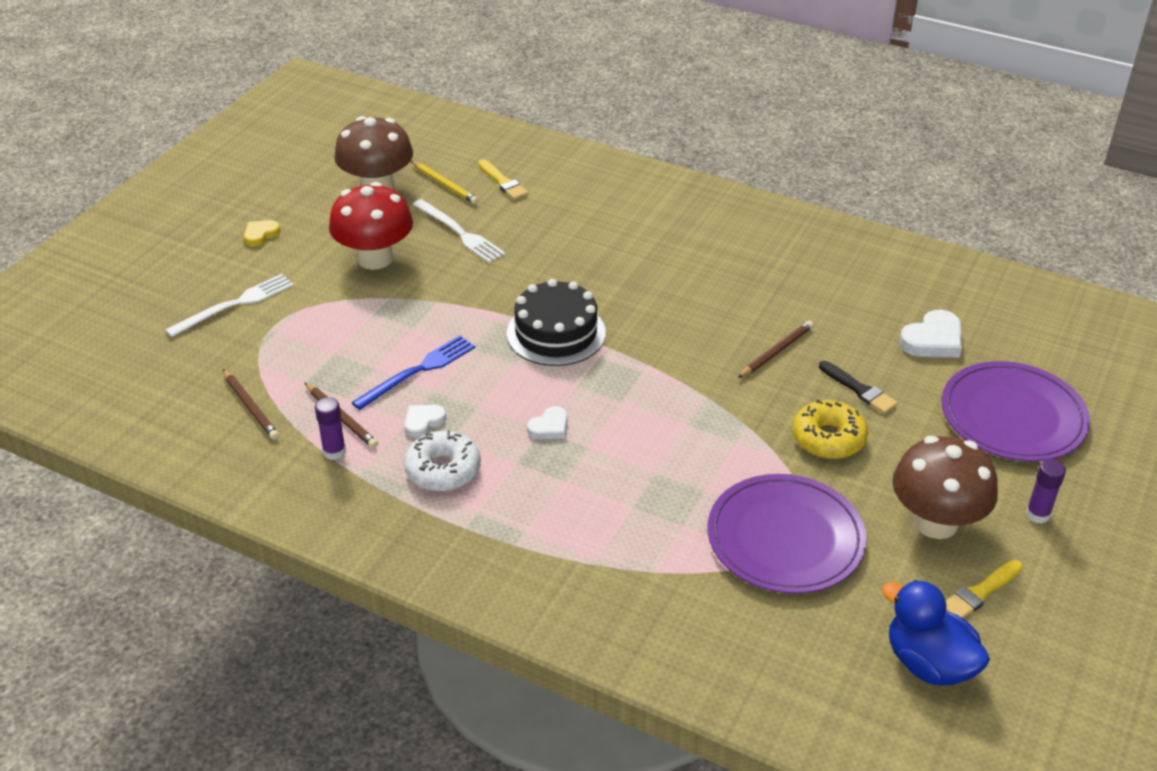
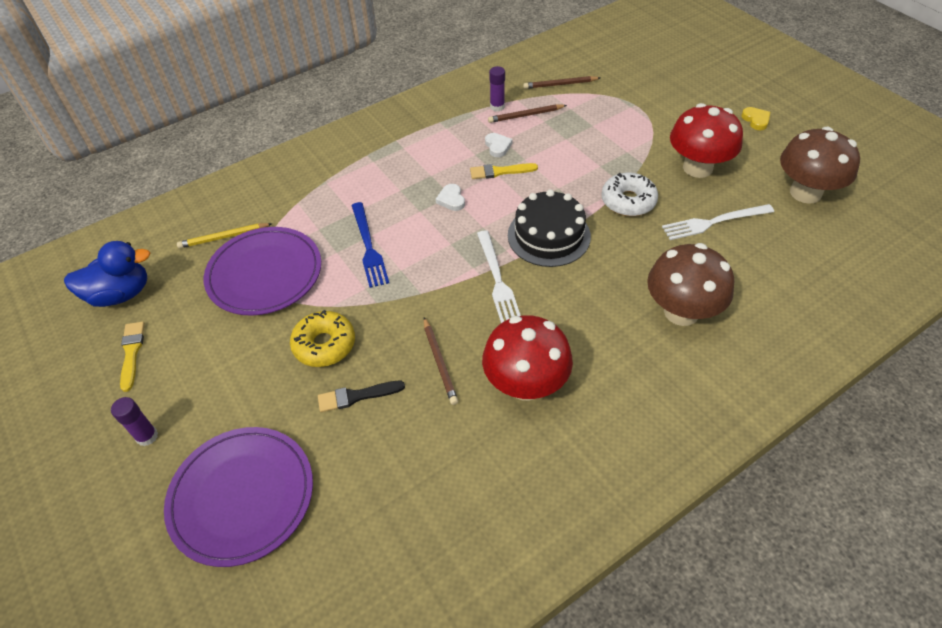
camera: 120 degrees right, 10 degrees up
white fork [165,274,294,337] -> white fork moved to [477,231,521,323]
blue fork [352,335,475,410] -> blue fork moved to [352,202,389,288]
white donut [404,430,481,492] -> white donut moved to [601,173,658,216]
yellow pencil [411,161,478,204] -> yellow pencil moved to [177,223,273,248]
yellow brush [478,159,529,200] -> yellow brush moved to [470,163,538,179]
brown mushroom [892,436,998,539] -> brown mushroom moved to [647,243,734,326]
white heart [899,310,962,358] -> none
none -> red mushroom [482,315,573,401]

